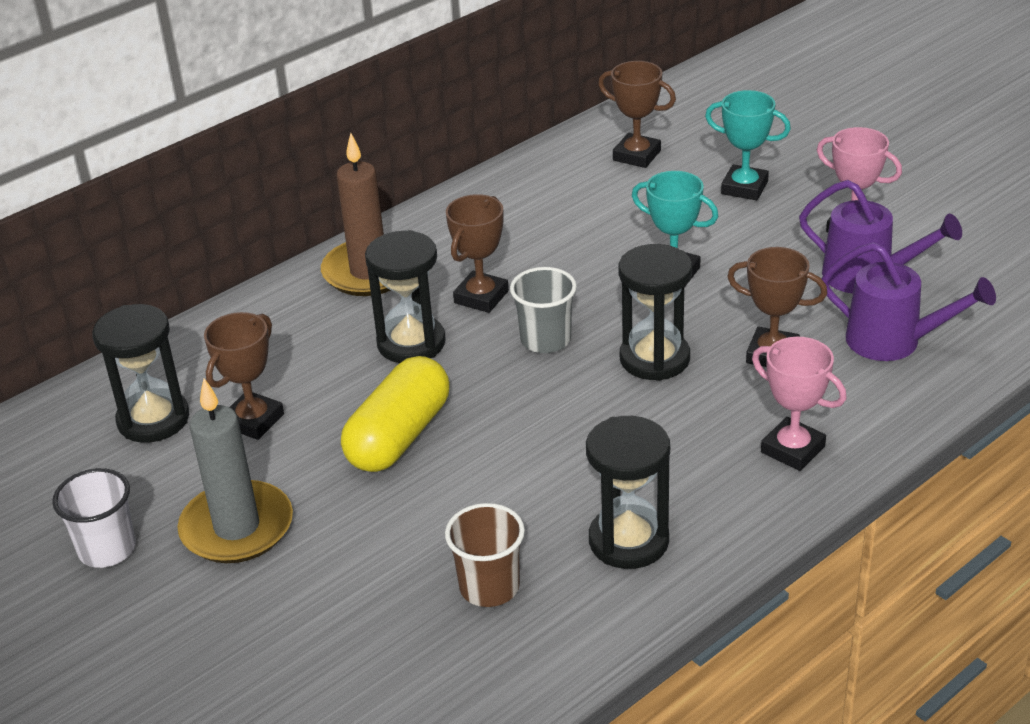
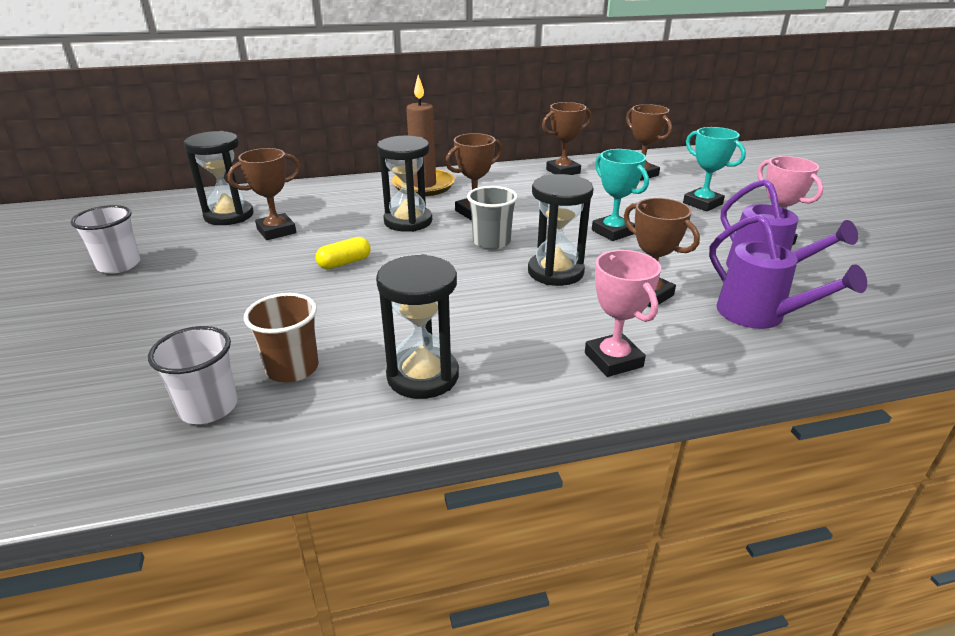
camera: 25 degrees right, 5 degrees down
grey candle [177,378,293,563] -> none
yellow capsule [341,356,450,472] -> yellow capsule [316,237,371,269], size x0.51
none -> white cup [148,326,238,424]
none -> brown trophy [542,102,592,175]

